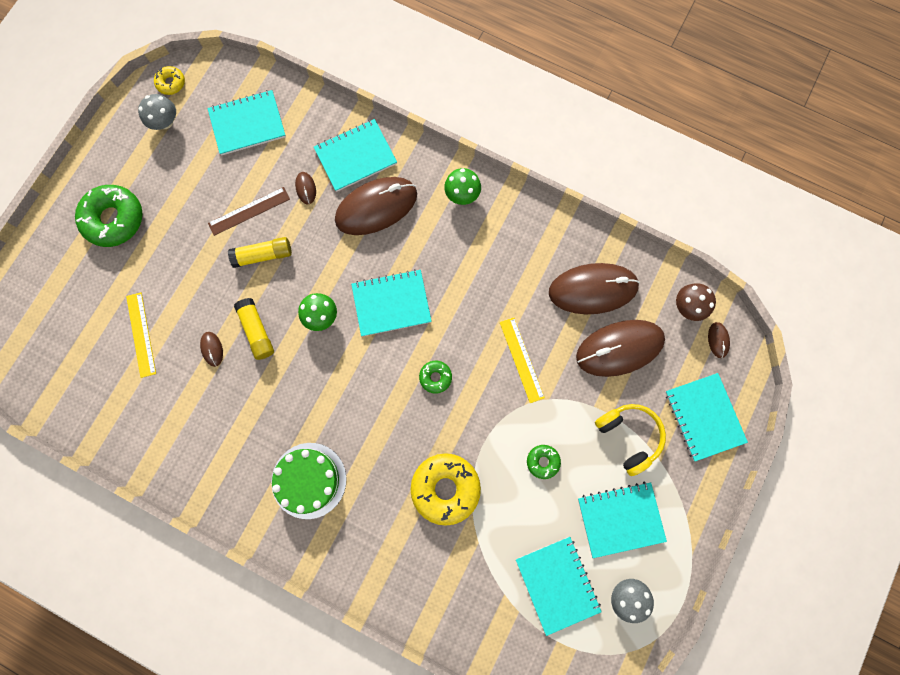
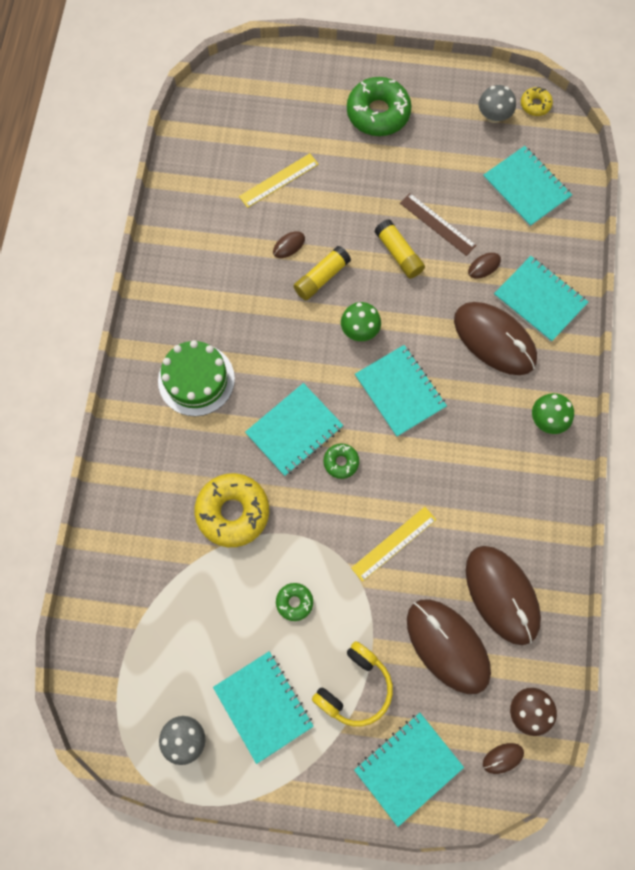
camera: 70 degrees right, 5 degrees down
turquoise notebook [516,537,602,636] -> turquoise notebook moved to [245,383,343,476]

